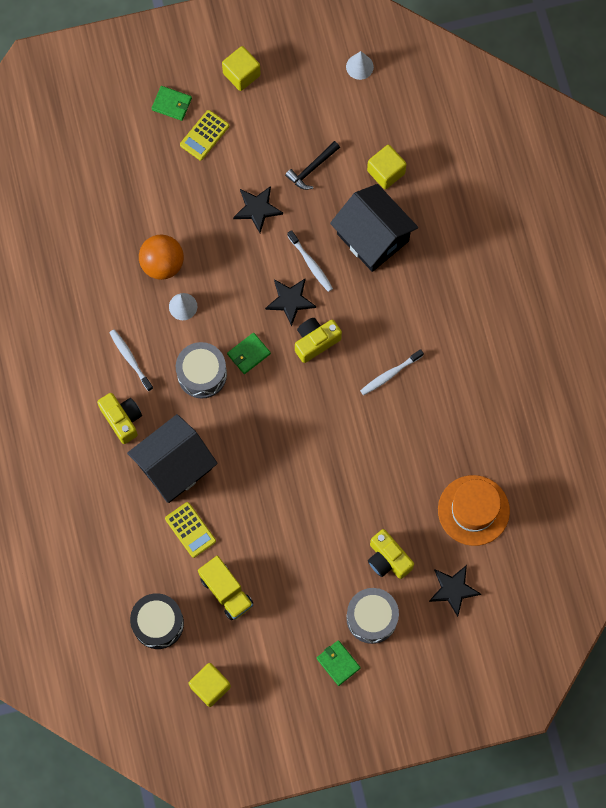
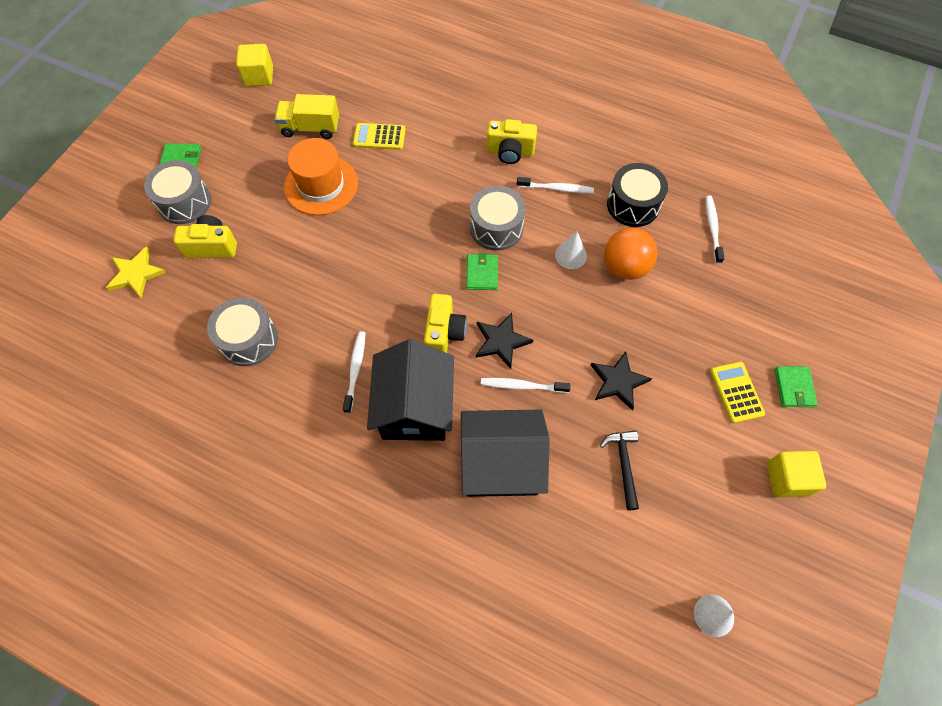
camera: 130 degrees right, 10 degrees down
black house [127,414,218,503] -> black house moved to [367,339,454,441]
black drum [130,593,184,649] -> black drum moved to [607,163,668,227]
green wallet [152,86,192,121] -> green wallet turned 60 degrees counterclockwise [775,366,818,407]
yellow cube [367,145,407,189] -> none
black star [429,565,481,617] -> yellow star [106,246,166,299]
orange hat [438,475,510,546] -> orange hat moved to [284,138,358,215]
none -> grey drum [207,297,278,366]
none -> white toothbrush [706,196,725,264]

